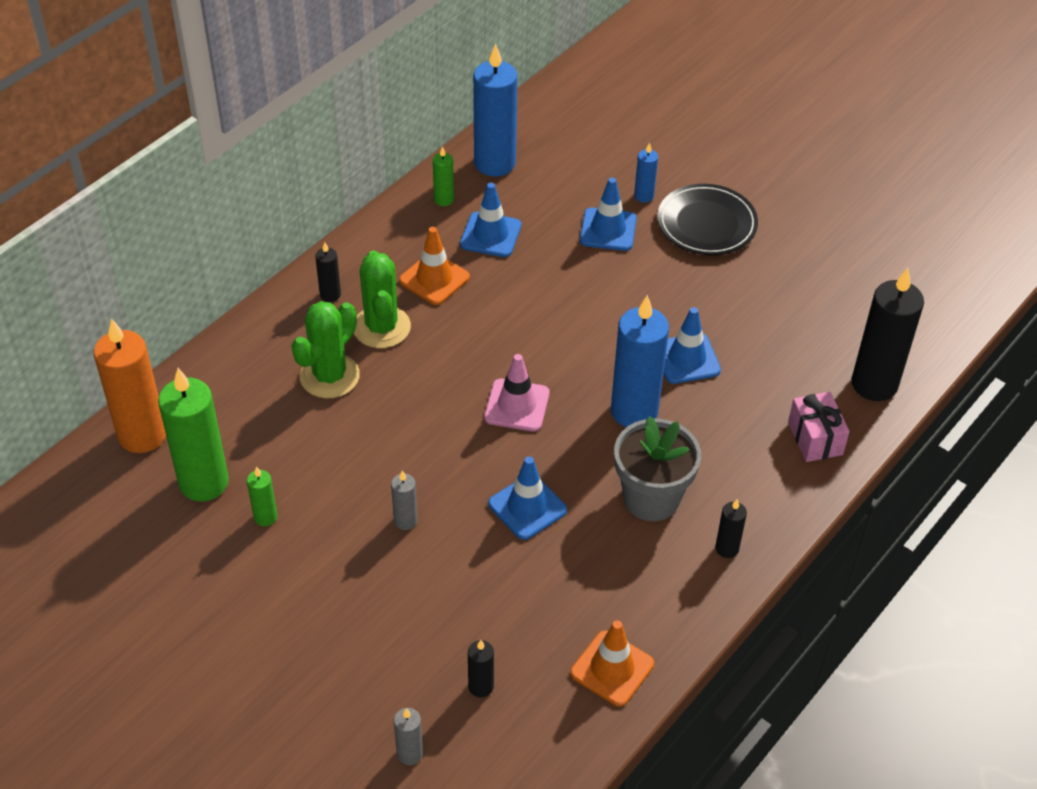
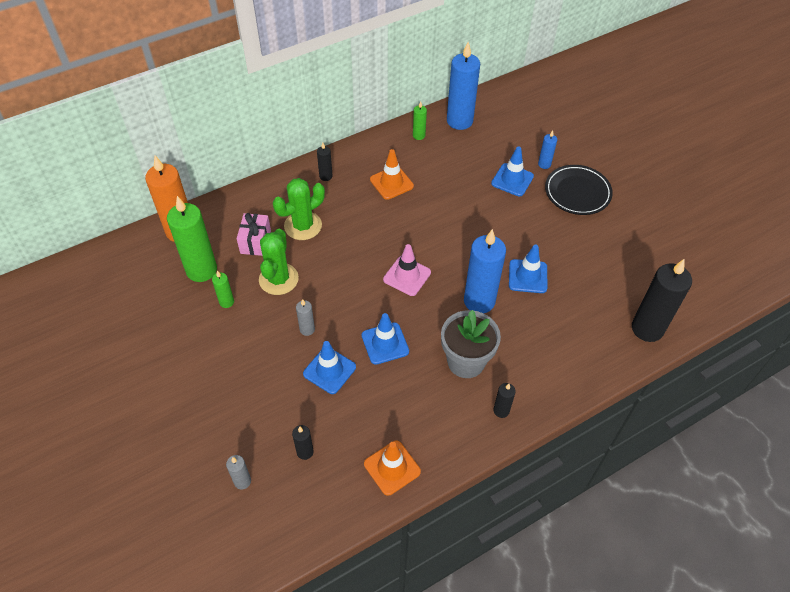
camera: 20 degrees right, 5 degrees up
green cactus [354,250,411,348] -> green cactus moved to [259,229,299,295]
blue traffic cone [460,183,521,257] -> blue traffic cone moved to [303,341,356,394]
pink gift [788,392,850,462] -> pink gift moved to [237,213,271,256]

